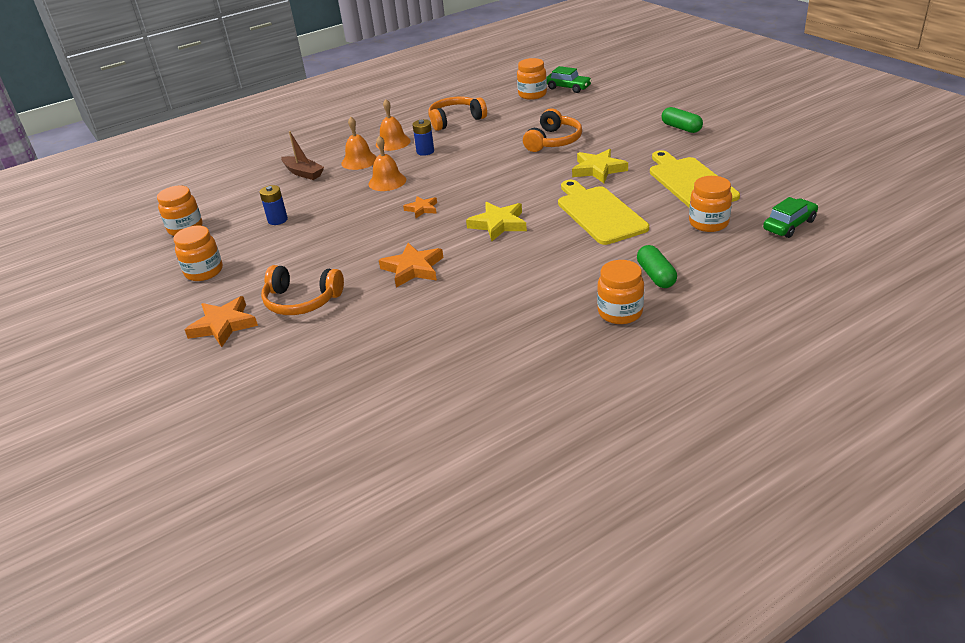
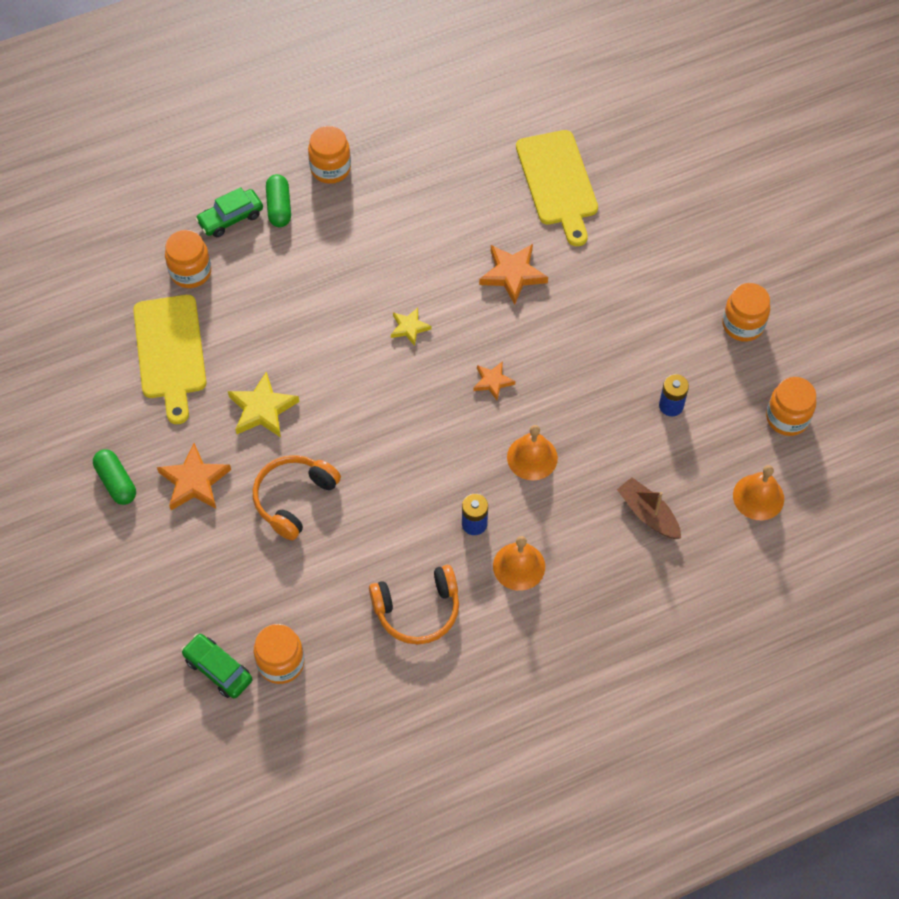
camera: 175 degrees left, 25 degrees up
orange star [185,296,258,347] -> orange star moved to [157,443,231,510]
orange headphones [261,265,344,315] -> none
orange bell [341,117,377,170] -> orange bell moved to [733,465,784,520]
yellow star [466,202,527,241] -> yellow star [391,308,432,346], size x0.60
yellow cutting board [558,180,649,245] -> yellow cutting board moved to [516,130,598,246]
green car [763,197,818,238] -> green car moved to [195,187,263,237]

